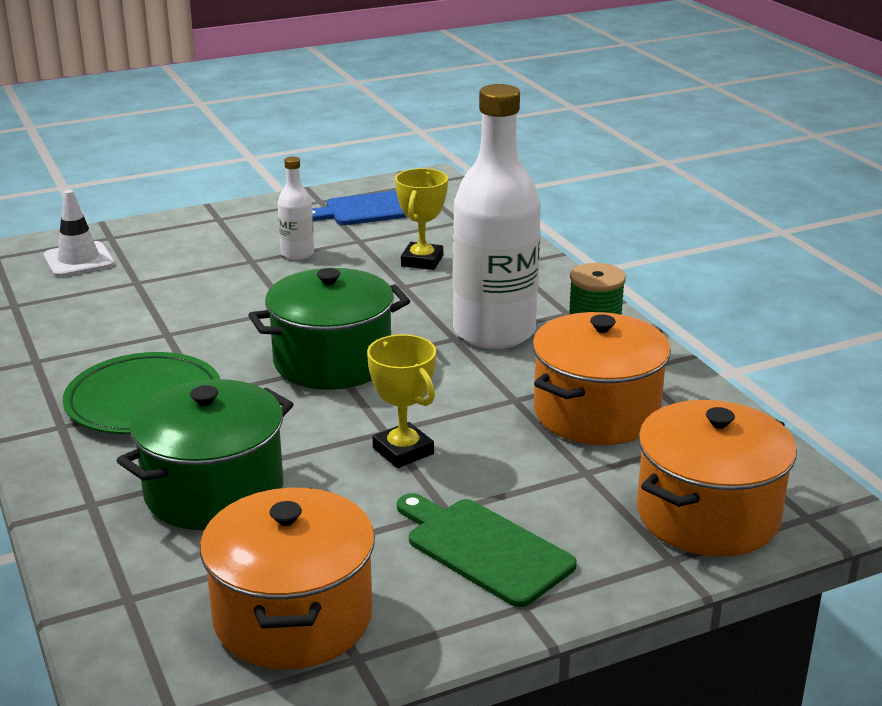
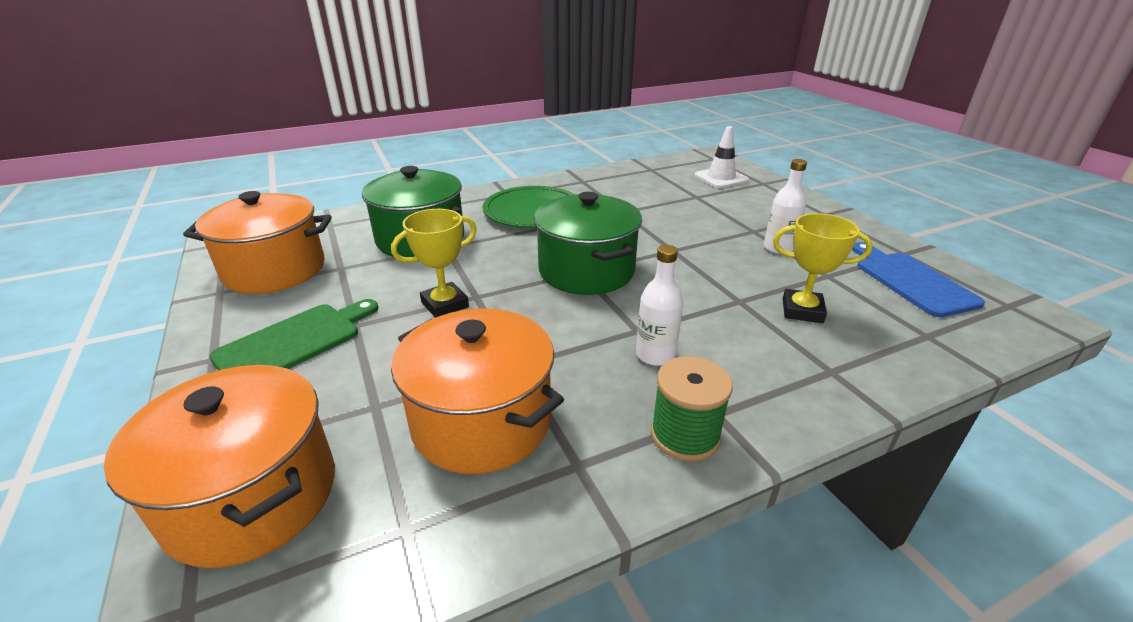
camera: 90 degrees right, 5 degrees up
white bottle [453,84,541,349] -> white bottle [636,245,683,366], size x0.45

